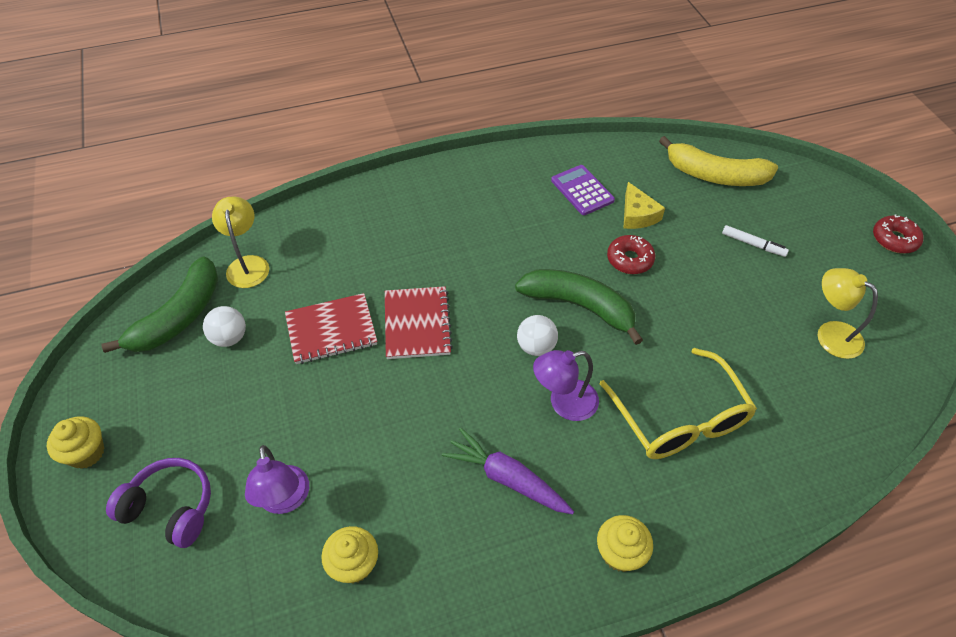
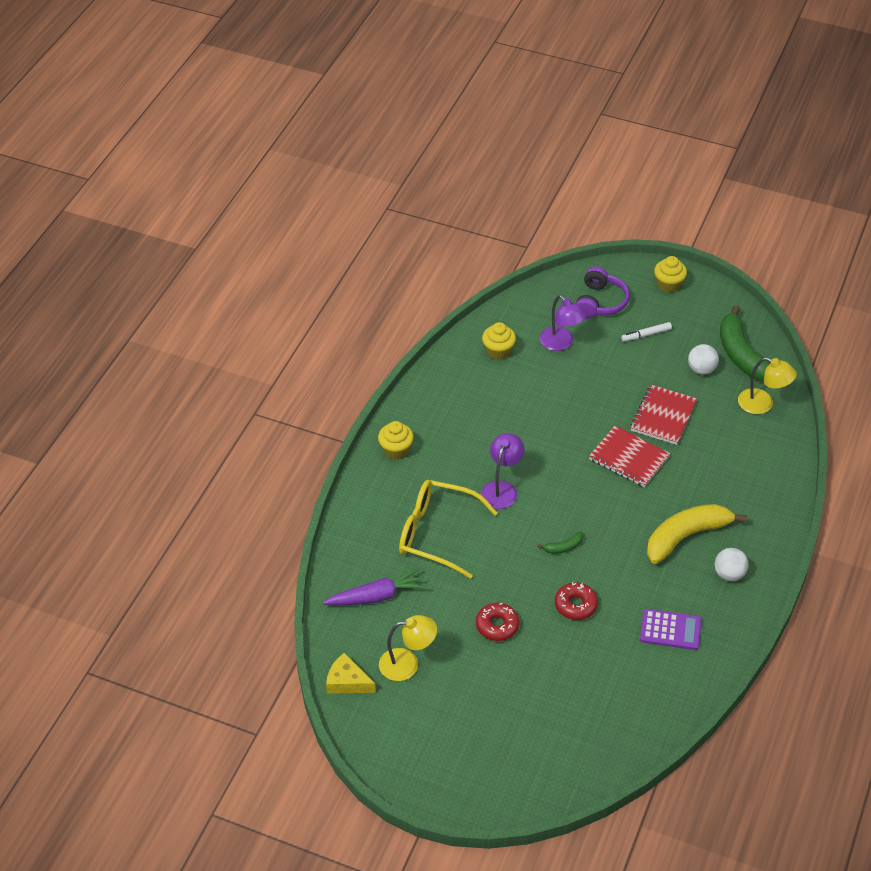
camera: 130 degrees right, 5 degrees down
purple headphones [106,458,211,548] -> purple headphones turned 45 degrees counterclockwise [576,266,630,319]
purple lamp [245,445,309,514] -> purple lamp turned 150 degrees counterclockwise [540,295,587,351]
purple carrot [442,428,574,514] -> purple carrot moved to [323,567,428,606]
green banana [515,269,643,345] -> green banana [537,531,584,554], size x0.43
white ball [517,315,558,356] -> white ball moved to [715,548,749,581]
yellow cheese [624,182,665,229] -> yellow cheese moved to [326,653,376,694]
yellow banana [659,136,778,186] -> yellow banana moved to [647,504,747,564]
white marker [722,225,789,257] -> white marker moved to [621,322,672,342]
red donut [873,215,924,254] -> red donut moved to [476,603,520,641]

